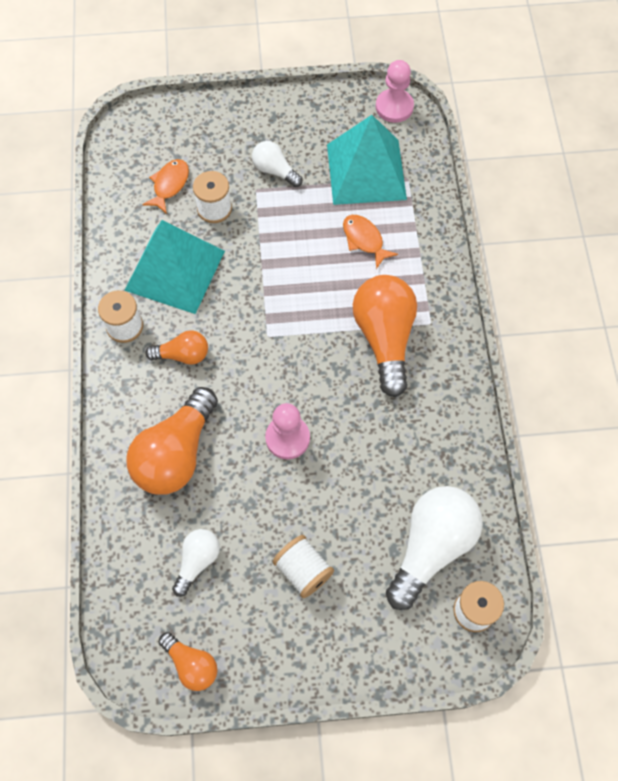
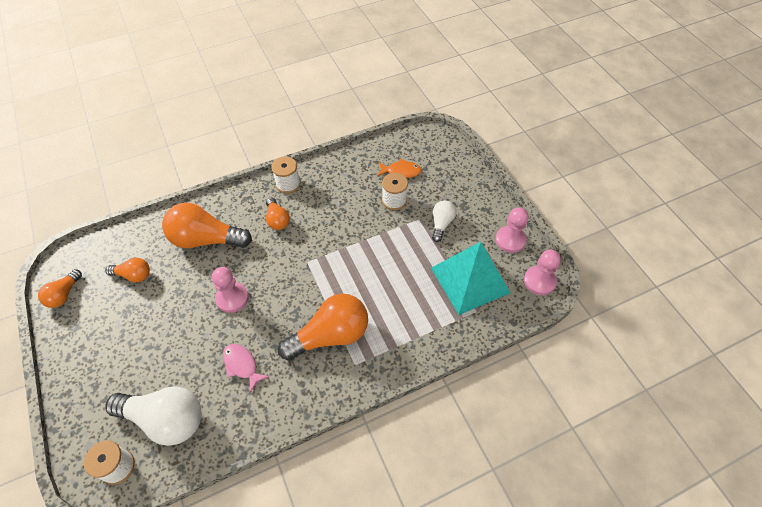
camera: 70 degrees right, 10 degrees down
turquoise pyramid [124,220,225,314] -> none
white light bulb [172,529,220,597] -> orange light bulb [105,258,150,283]
white spool [273,535,334,598] -> none
orange fish [343,215,398,269] -> none
none -> pink fish [223,344,270,393]
none -> pink pawn [495,207,528,253]

